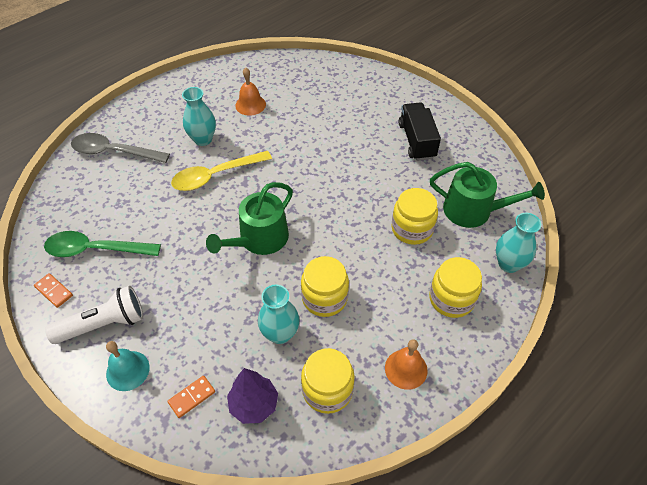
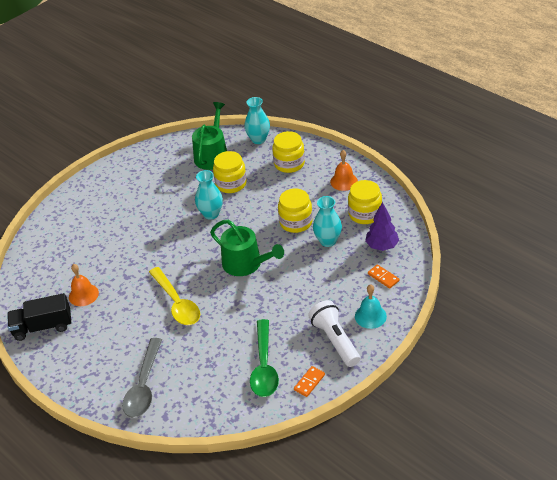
camera: 90 degrees left, 10 degrees down
turquoise vase [182,87,216,146] -> turquoise vase moved to [195,170,223,220]
black truck [399,102,441,161] -> black truck moved to [8,293,71,341]

